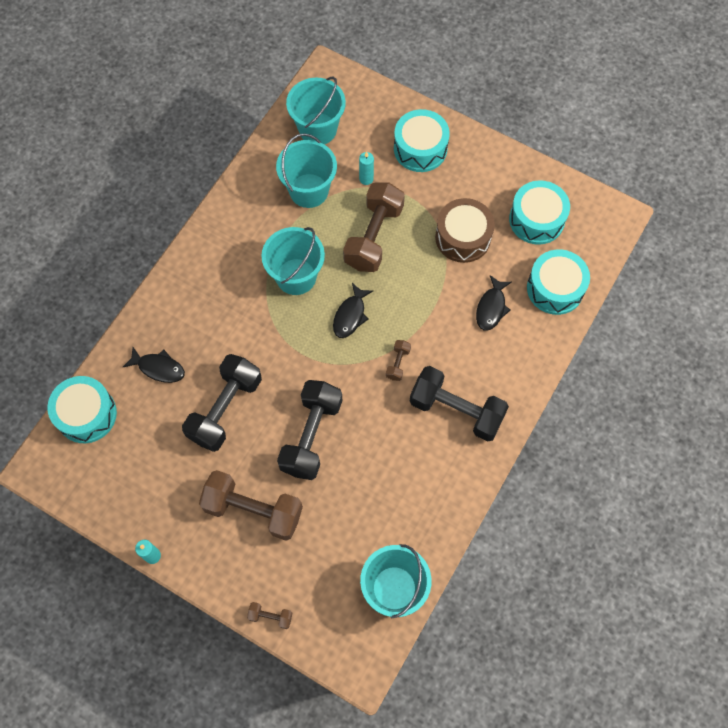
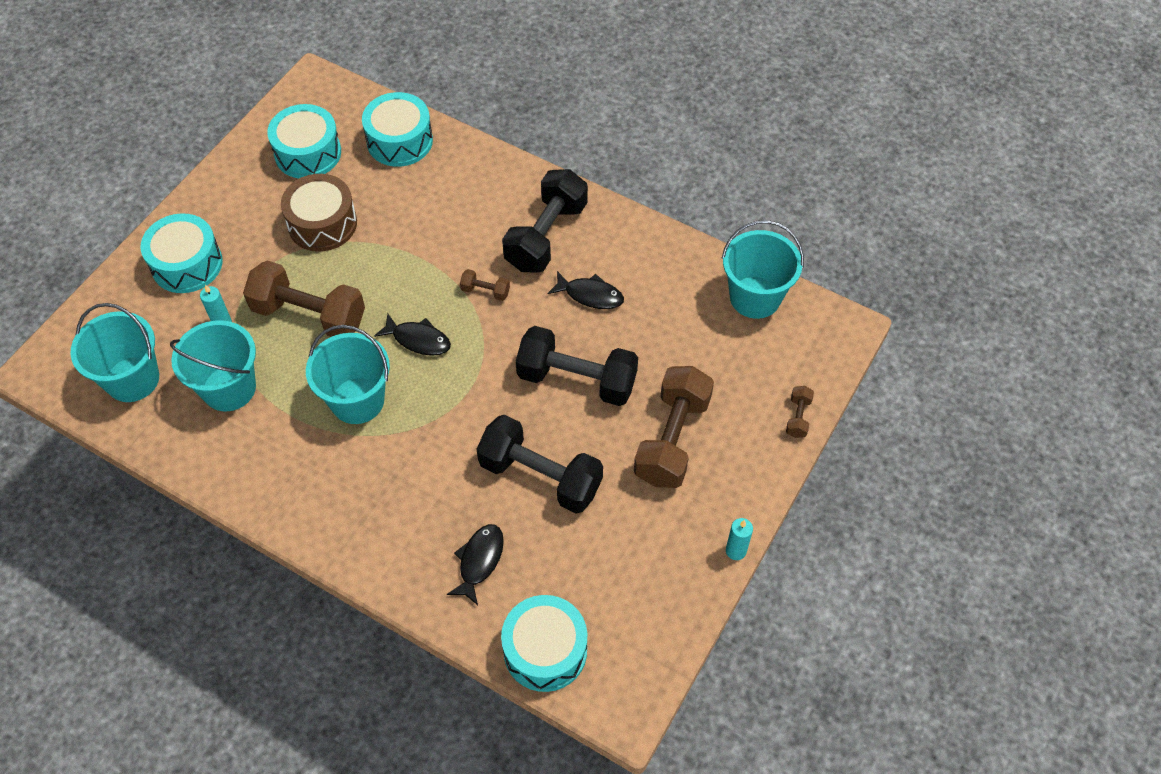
camera: 90 degrees left, 10 degrees down
black fish [476,275,512,331] -> black fish moved to [547,271,624,309]

